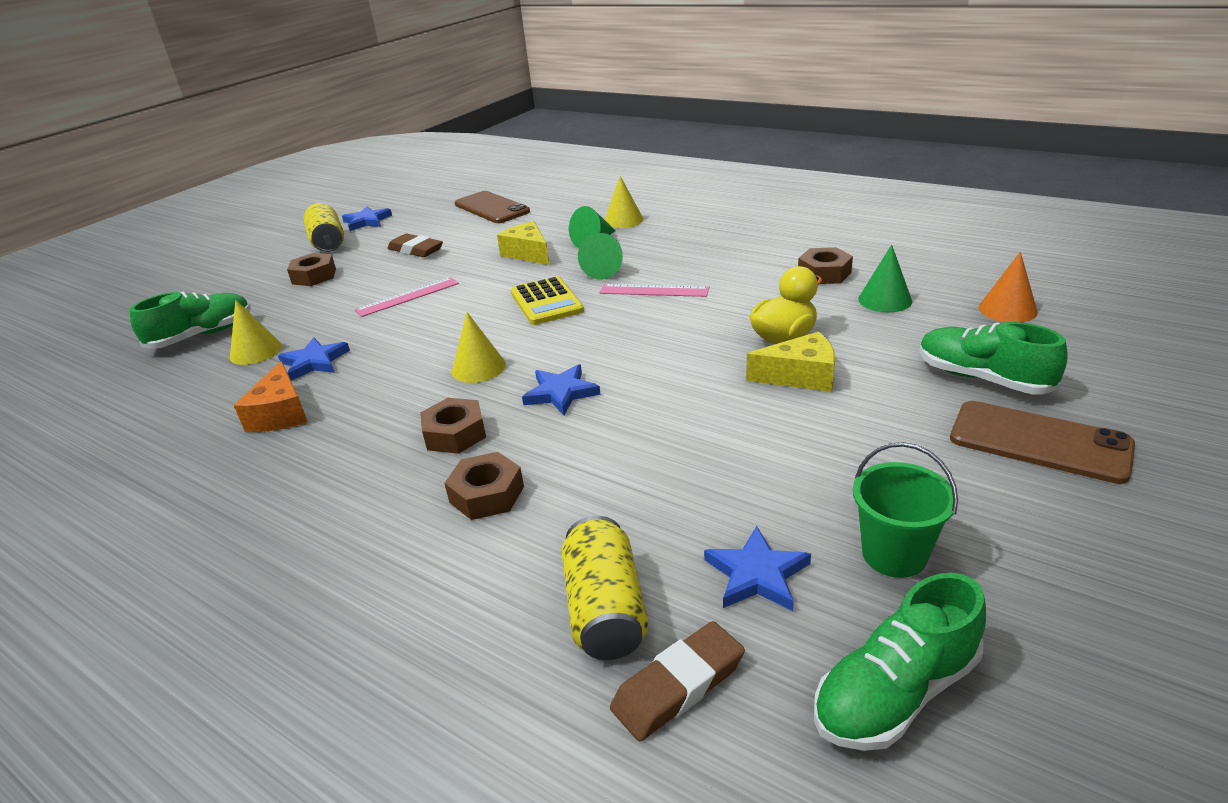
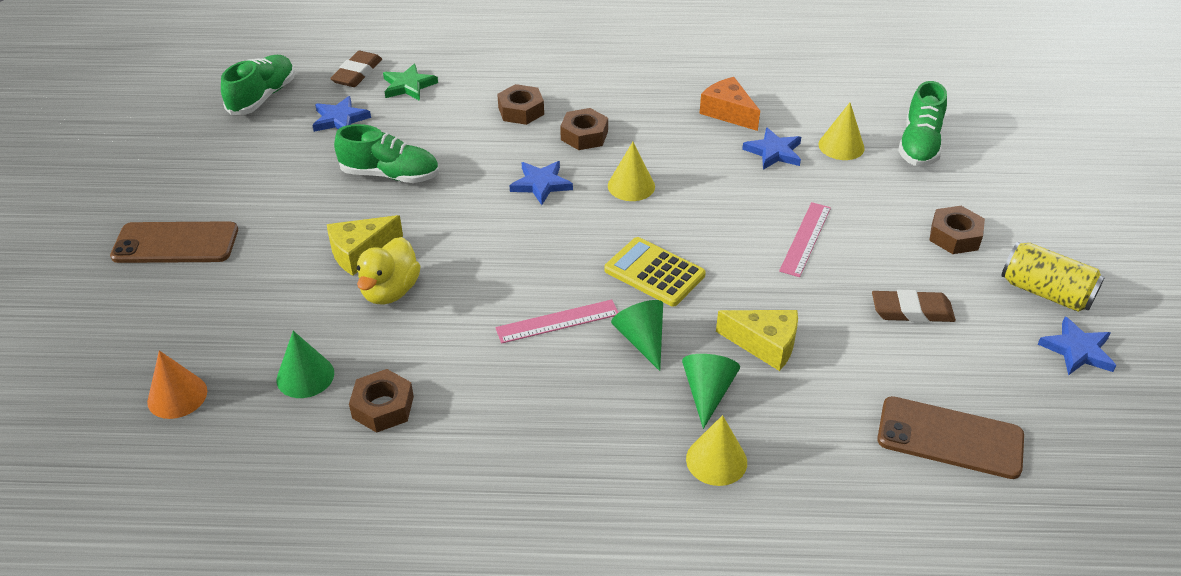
camera: 145 degrees right, 10 degrees up
yellow can [562,516,648,660] -> green star [383,64,438,101]
green bucket [853,442,958,578] -> none
green shoe [919,322,1068,394] -> green shoe moved to [334,124,439,183]

